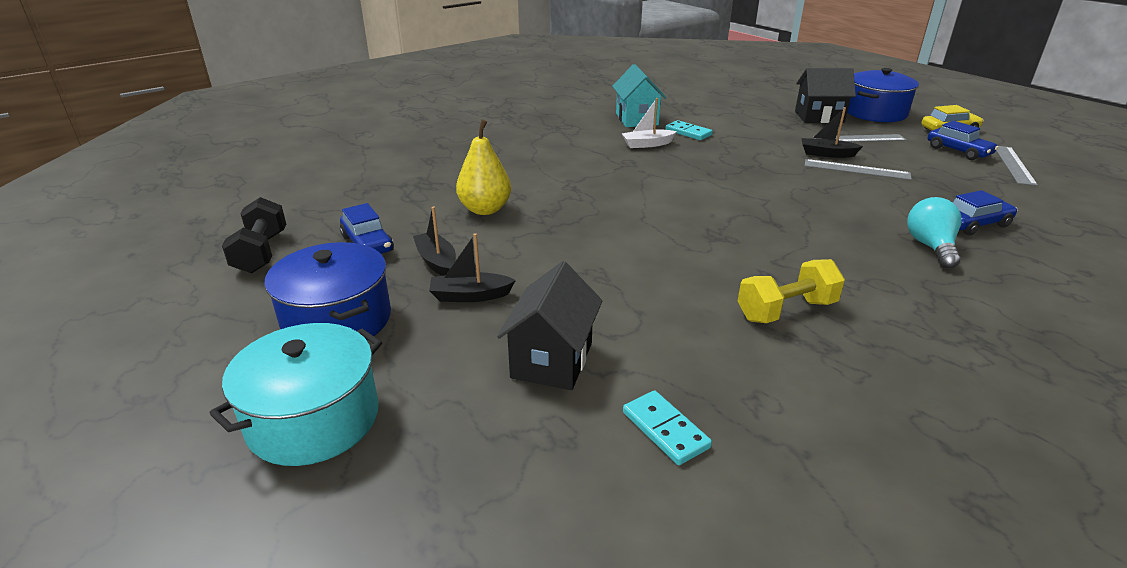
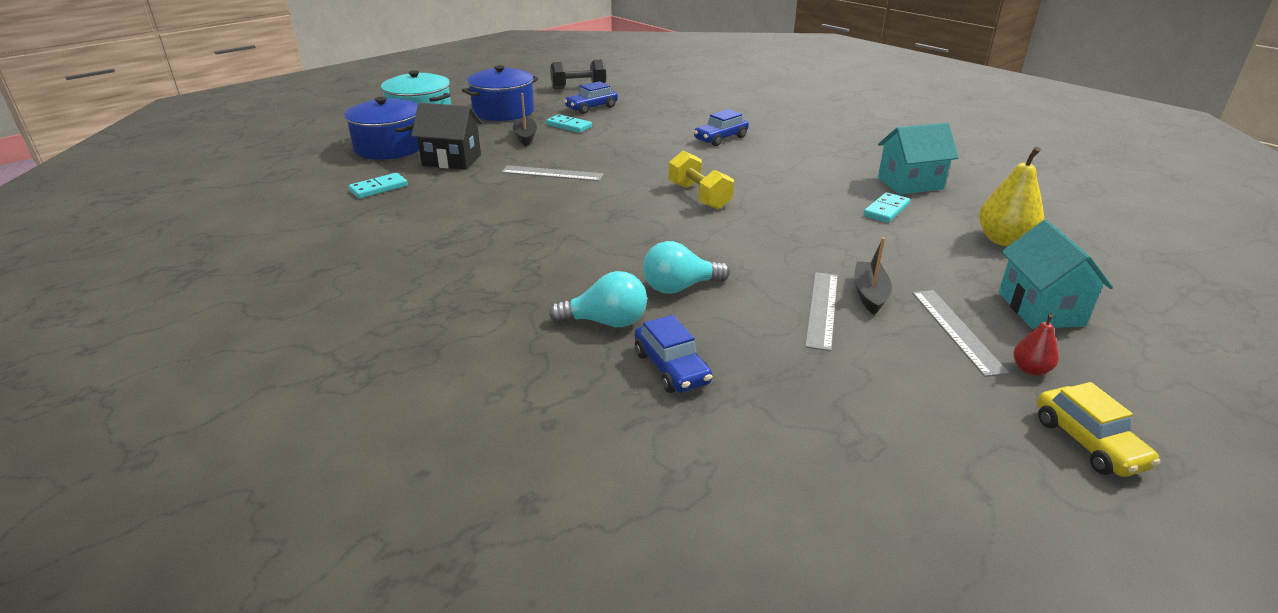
camera: 85 degrees right, 0 degrees up
black boat [413,206,456,276] -> turquoise domino [546,114,592,133]
yellow pear [456,119,511,215] -> yellow pear moved to [979,147,1044,246]
white boat [621,98,677,148] -> none
yellow dumbbell [738,259,845,323] -> yellow dumbbell moved to [668,151,734,209]
black house [795,68,856,123] -> turquoise house [999,220,1113,329]
blue pot [847,68,919,122] -> blue pot moved to [344,97,419,160]
blue car [928,121,998,160] -> blue car moved to [694,109,749,146]
grey ruler [996,146,1038,186] -> grey ruler moved to [501,165,604,181]
none -> turquoise light bulb [643,241,730,294]
none -> red pear [1014,314,1059,376]

